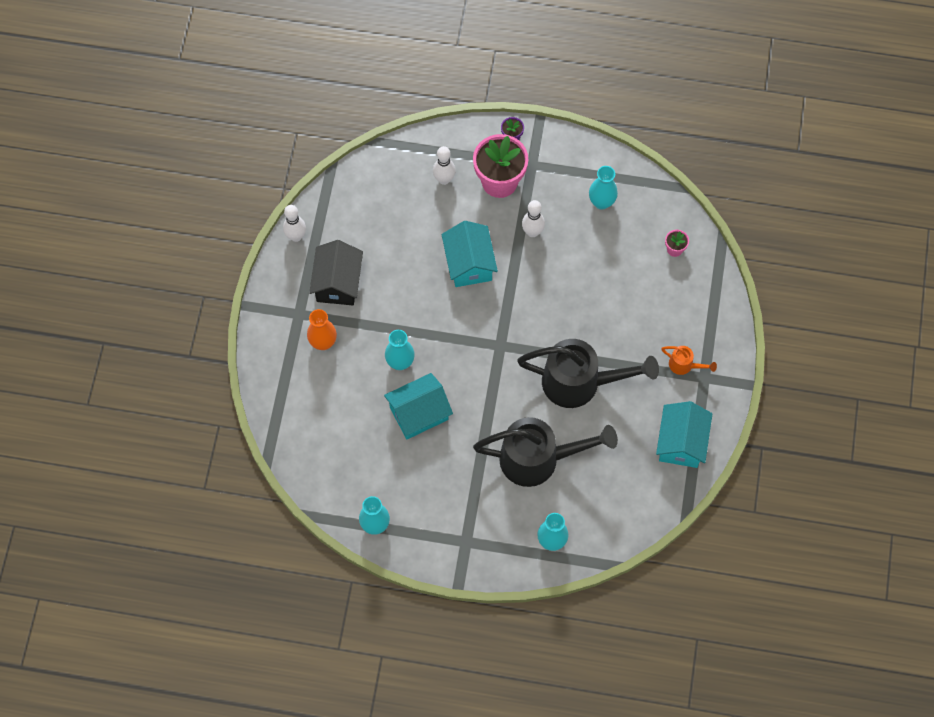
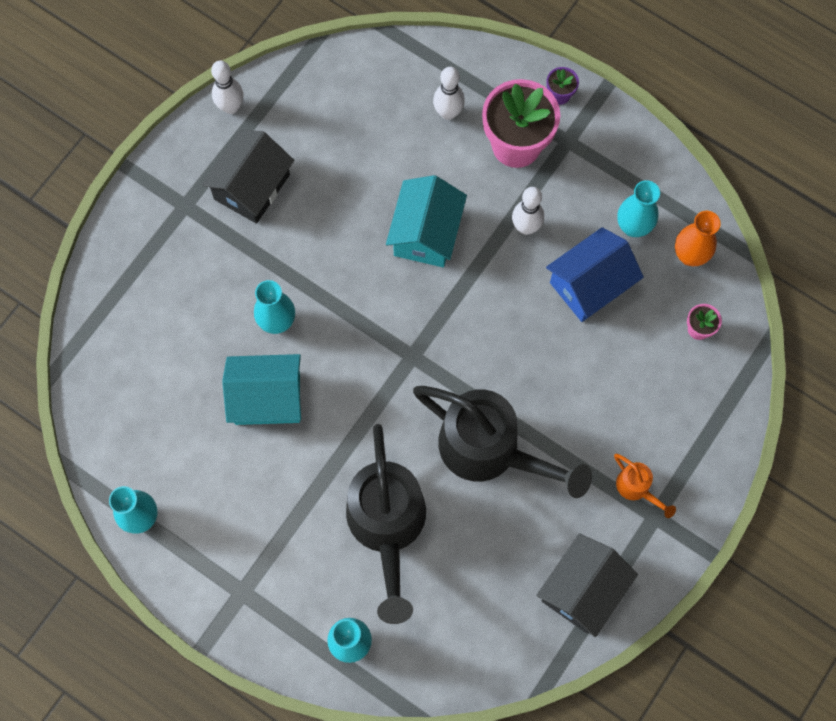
camera: 25 degrees right, 5 degrees up
orange vase [307,309,337,350] -> orange vase moved to [675,211,721,266]
black watering can [473,417,618,487] -> black watering can turned 60 degrees clockwise [346,424,426,624]
turquoise house [656,401,712,468] -> black house [536,533,638,637]
none -> blue house [546,227,644,322]

